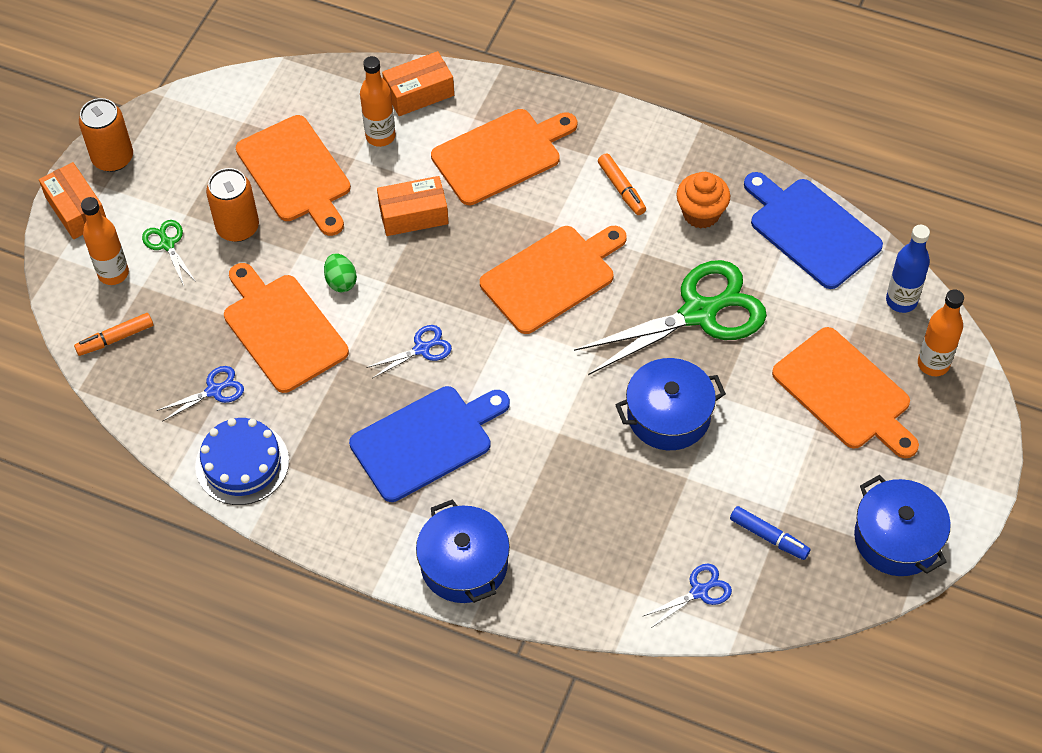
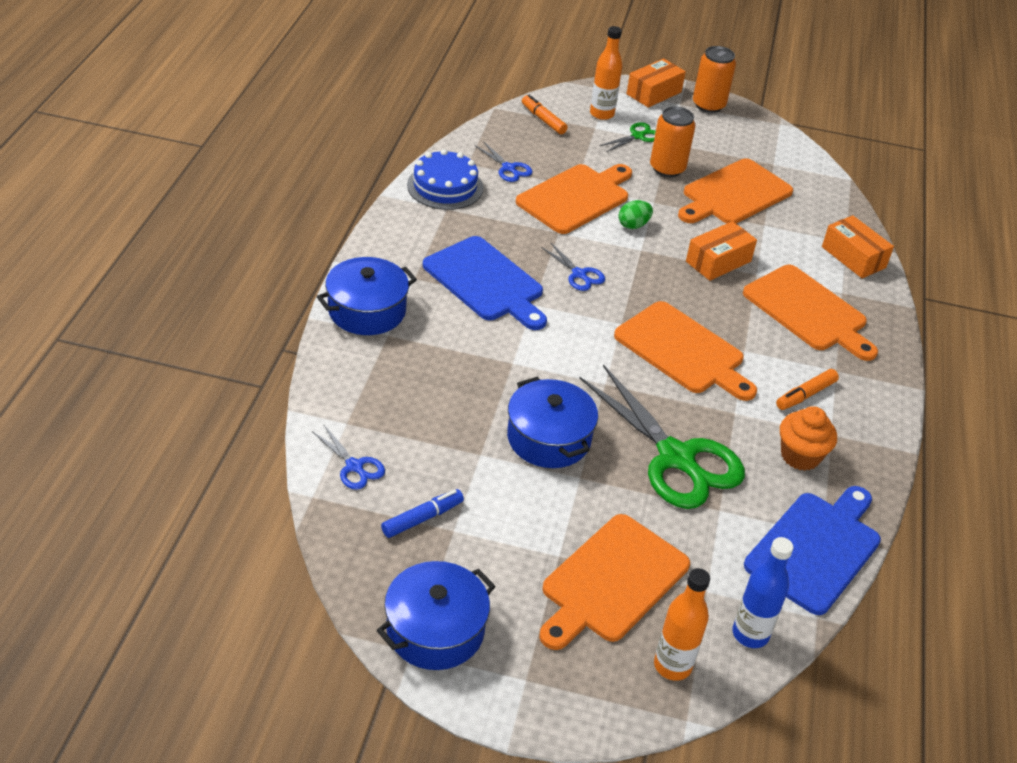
camera: 75 degrees right, 15 degrees down
orange bottle [360,56,396,147] -> none
orange box [377,176,449,236] -> orange box turned 75 degrees clockwise [686,221,757,281]
blue marker [730,506,810,560] -> blue marker turned 150 degrees counterclockwise [381,489,464,538]

